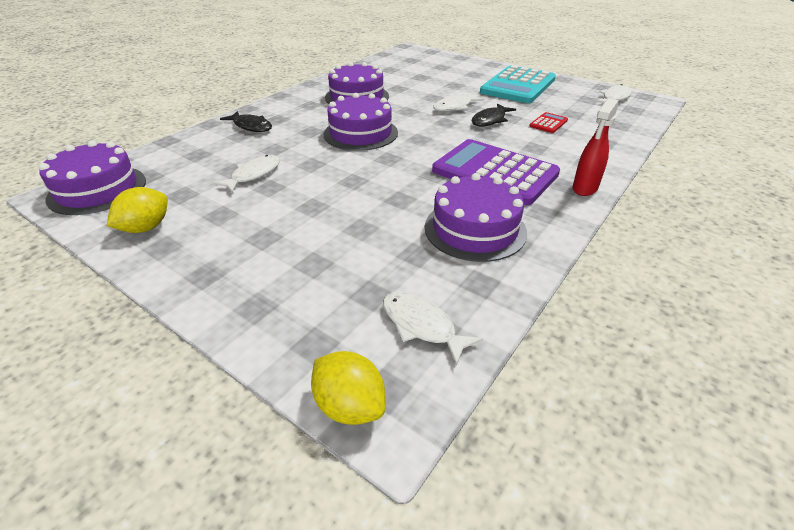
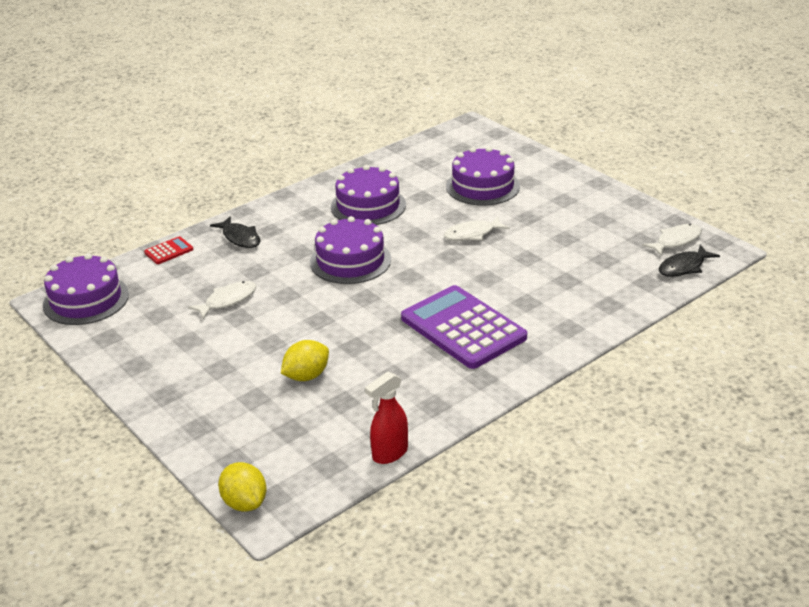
camera: 15 degrees right, 5 degrees down
yellow lemon [107,187,168,233] -> yellow lemon moved to [281,340,329,381]
white fish [383,292,483,366] -> none
purple cake [425,173,527,262] -> purple cake moved to [446,147,520,205]
black fish [472,104,516,126] -> black fish moved to [659,245,720,277]
turquoise calculator [480,65,556,103] -> none
red calculator [529,112,568,133] -> red calculator moved to [144,236,193,264]
red spray bottle [573,98,619,196] -> red spray bottle moved to [365,371,408,464]

